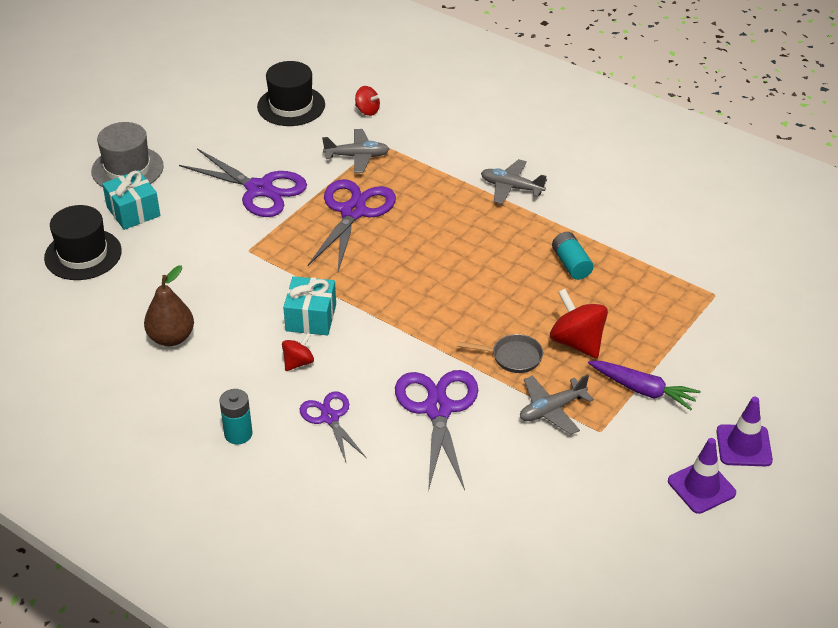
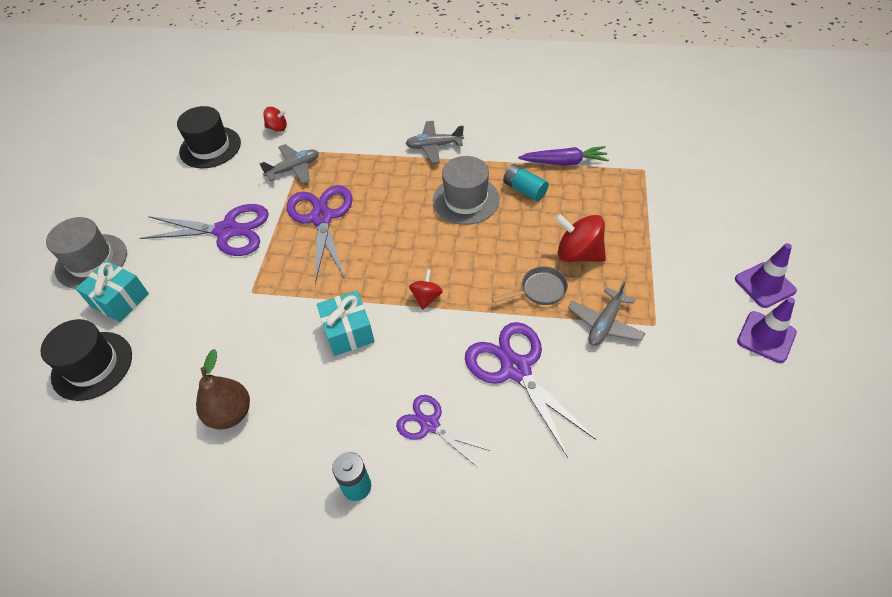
camera: 25 degrees left, 10 degrees up
red spinning top [282,332,314,371] -> red spinning top moved to [409,269,443,310]
purple carrot [588,361,700,410] -> purple carrot moved to [518,146,609,165]
none -> grey hat [433,156,500,225]

